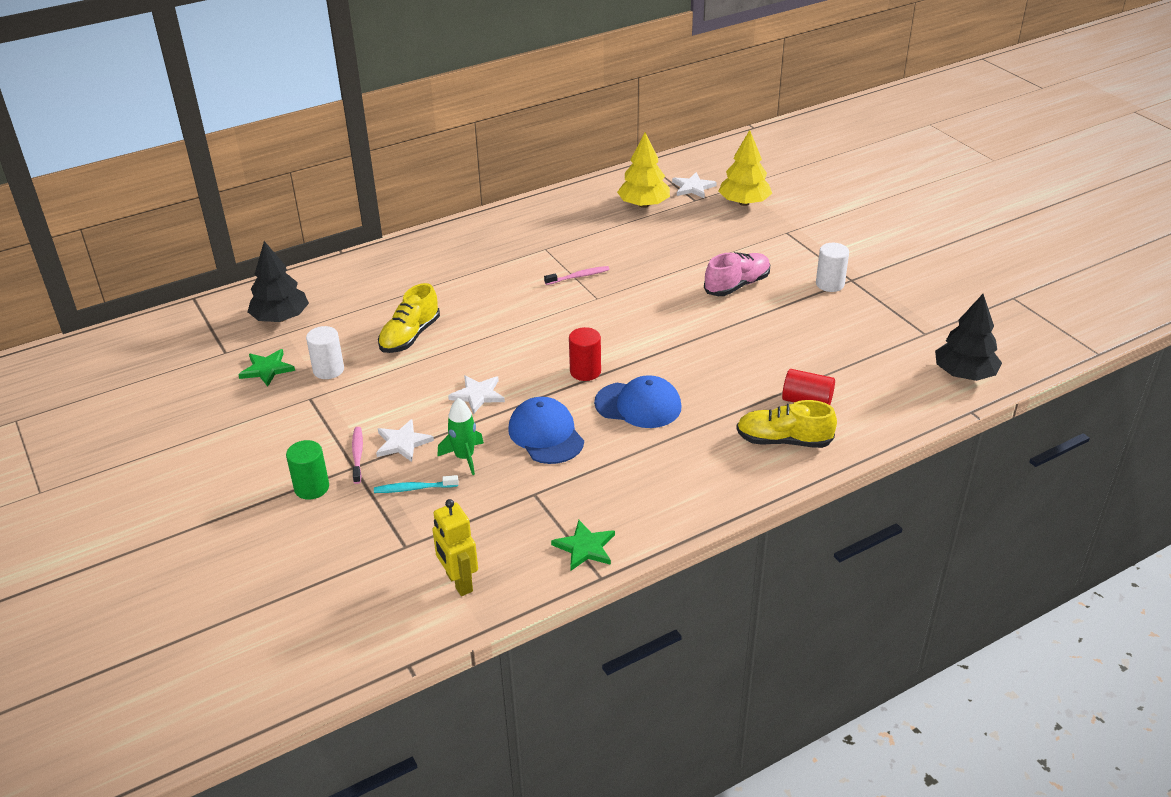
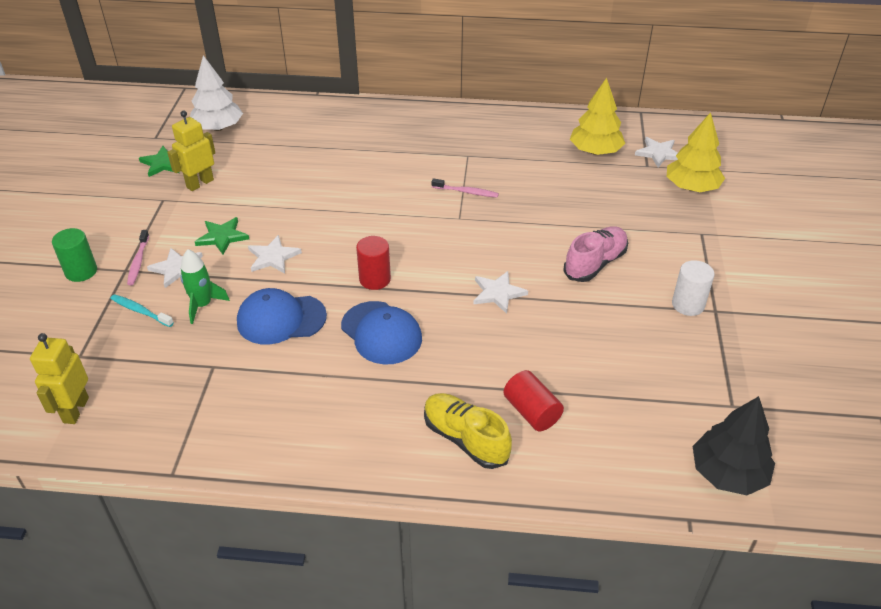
camera: 35 degrees right, 5 degrees up
black tree [247,241,309,322] -> white tree [190,55,243,131]
white cylinder [306,326,344,379] -> yellow robot [167,111,215,191]
pink toothbrush [352,427,363,484] -> pink toothbrush turned 150 degrees clockwise [127,230,149,285]
yellow shoe [378,283,440,353] -> none
blue cap [508,397,584,464] -> blue cap turned 105 degrees counterclockwise [237,288,327,345]
green star [551,520,615,570] -> green star moved to [195,217,249,254]
pink shoe [704,252,771,296] -> pink shoe turned 45 degrees counterclockwise [563,226,628,282]
none -> white star [473,271,528,314]

